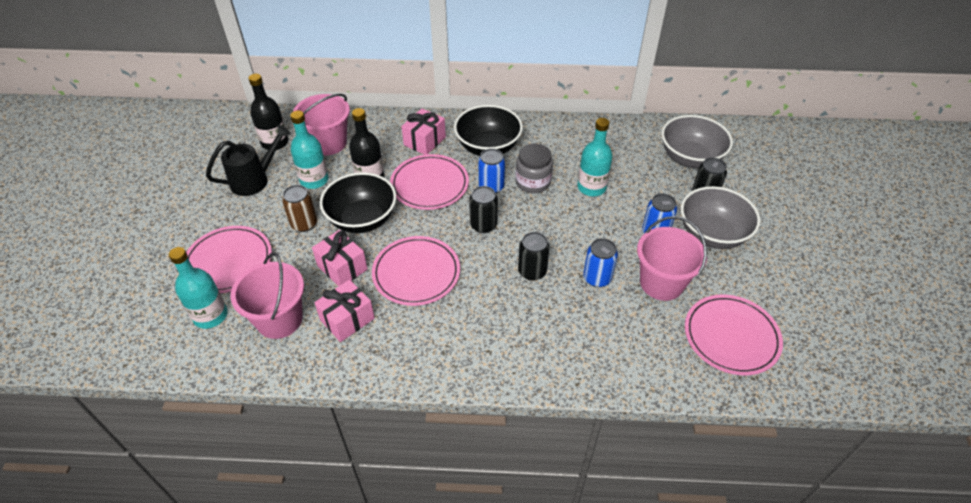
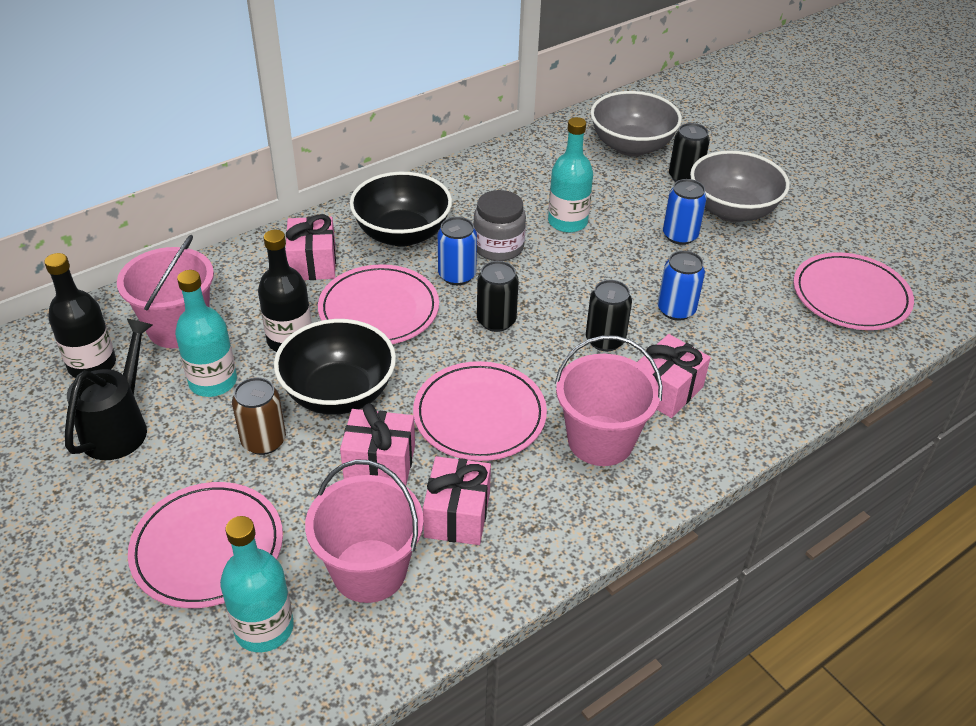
camera: 40 degrees left, 5 degrees down
pink bucket [637,216,707,301] -> pink bucket moved to [555,335,662,466]
none -> pink gift [638,334,711,418]

